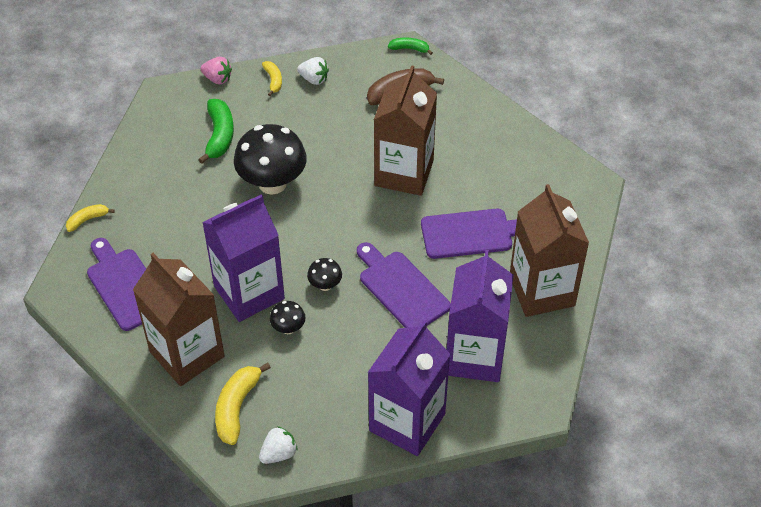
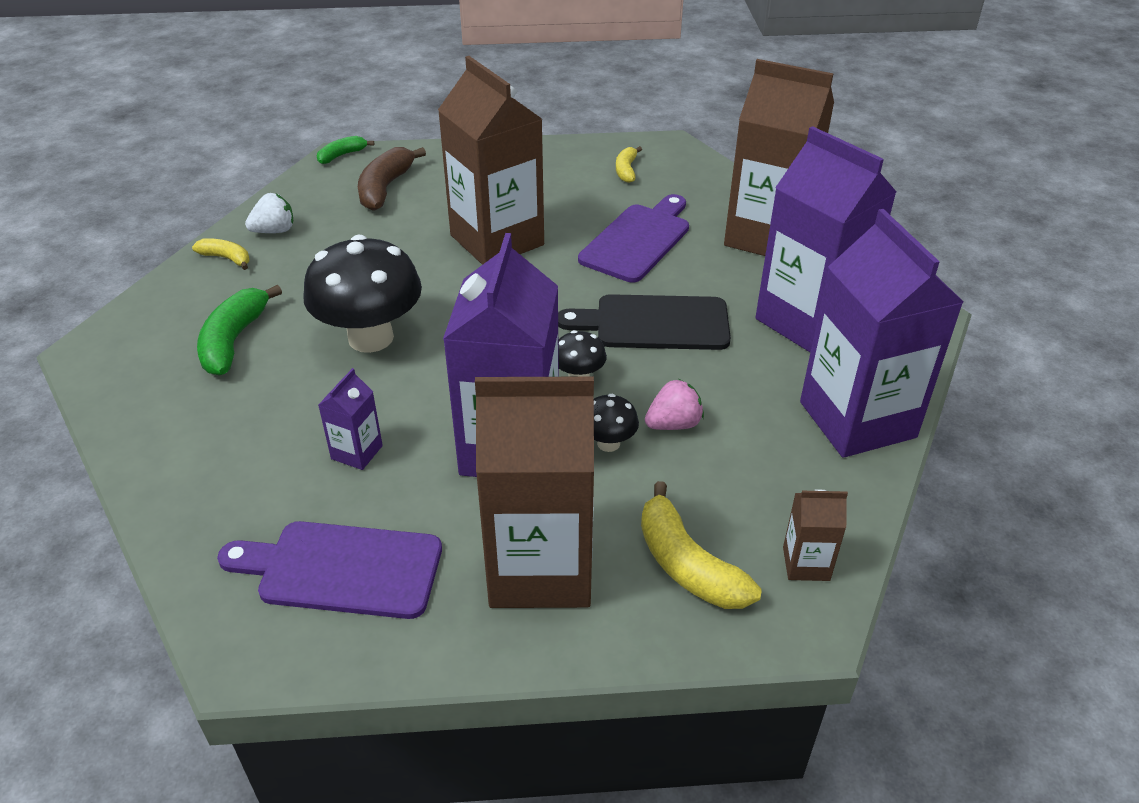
camera: 50 degrees left, 10 degrees down
yellow banana [66,204,115,232] -> yellow banana moved to [616,146,642,183]
green banana [198,99,234,164] -> green banana turned 120 degrees counterclockwise [197,285,282,376]
pink strawberry [200,57,232,84] -> pink strawberry moved to [645,379,704,430]
white strawberry [259,426,298,464] -> brown carton [783,490,848,581]
purple cutting board [357,242,451,328] -> black cutting board [558,294,731,350]
none -> purple carton [318,368,383,470]

